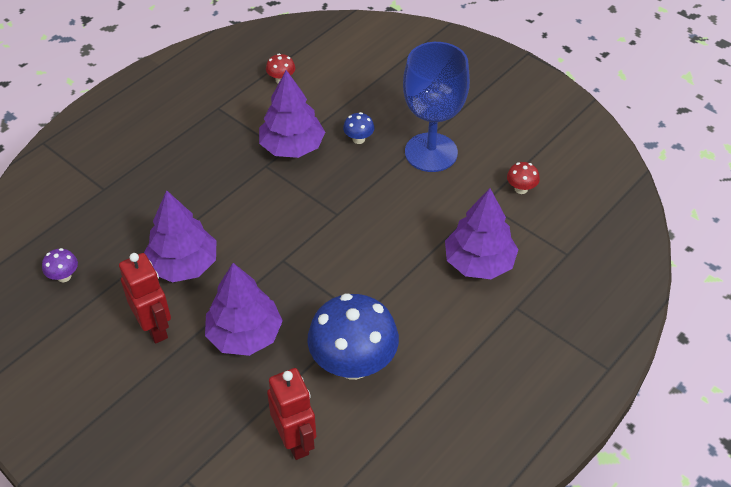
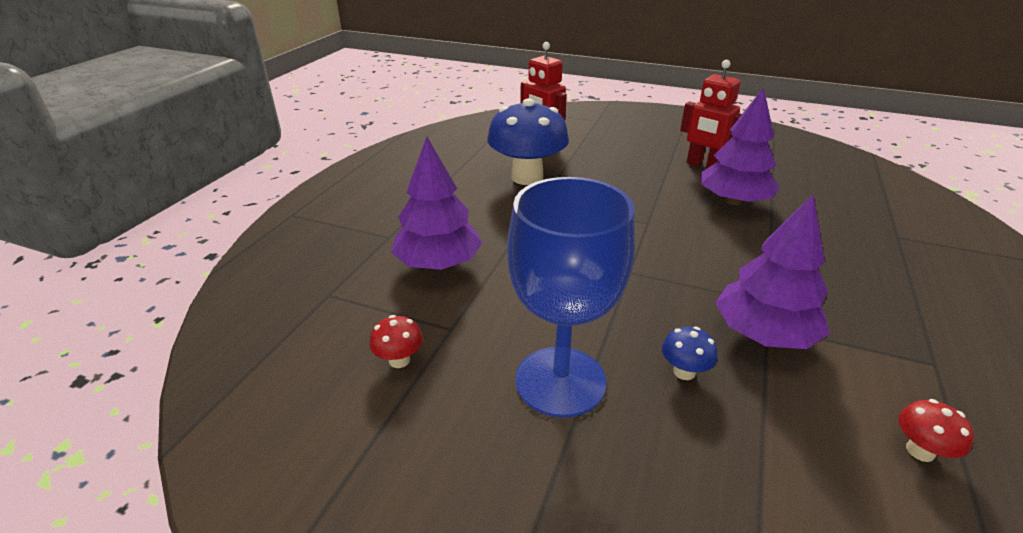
camera: 160 degrees right, 15 degrees down
purple mushroom [42,248,78,282] -> none
purple tree [205,263,283,356] -> none

